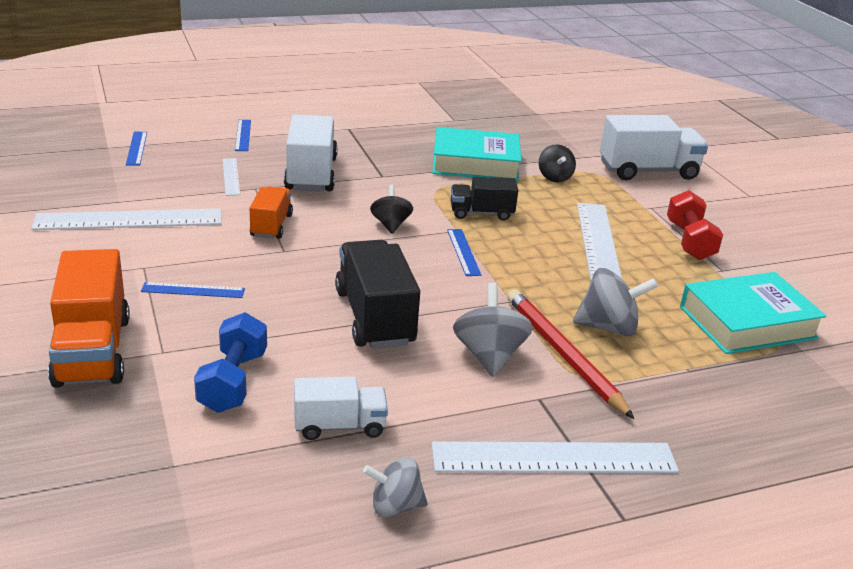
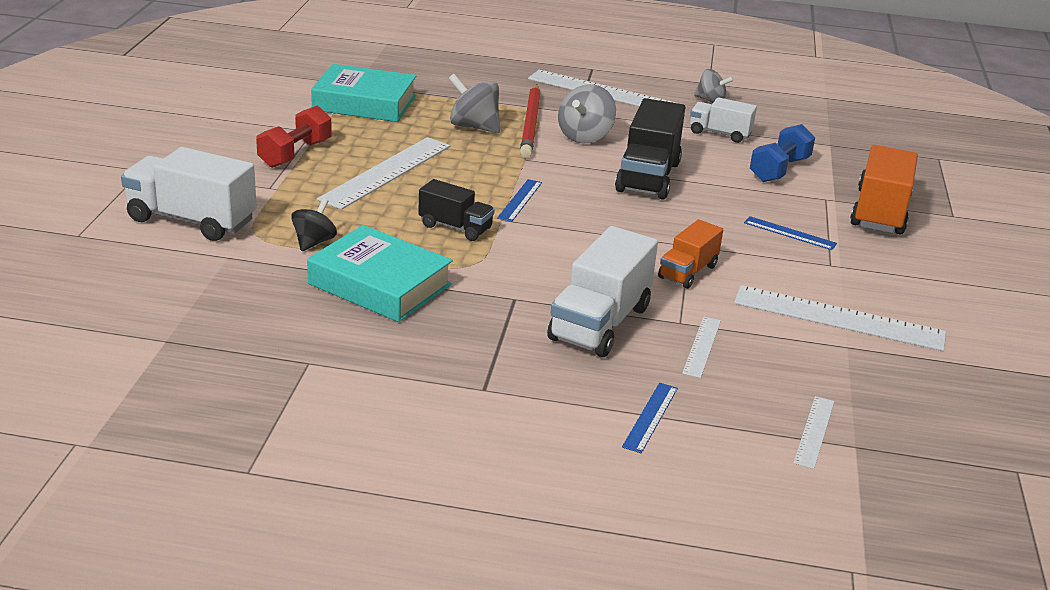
camera: 150 degrees left, 0 degrees up
blue ruler [126,132,147,165] -> white ruler [794,396,834,469]
black spinning top [370,185,413,234] -> none

